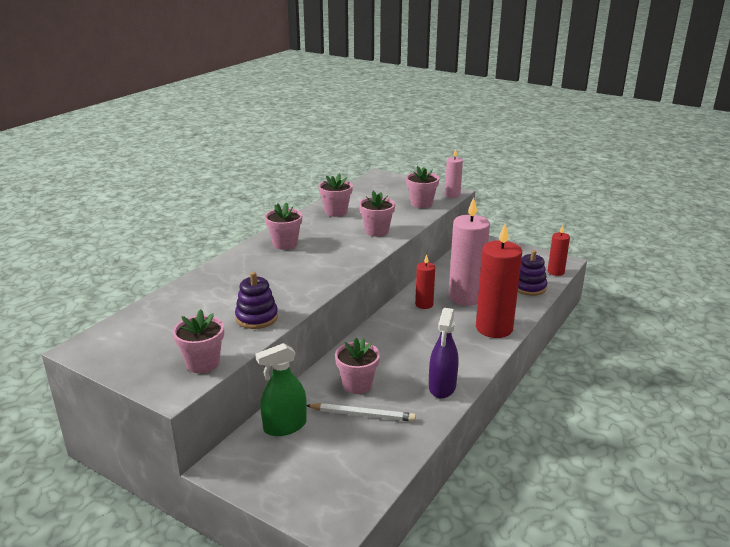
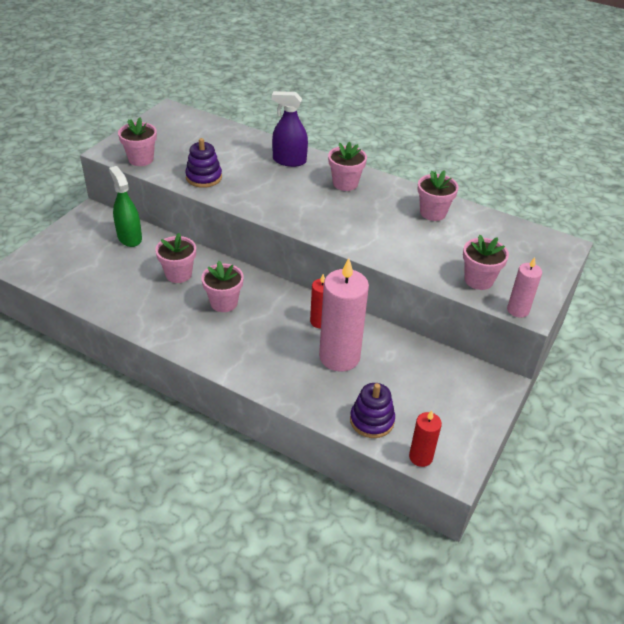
camera: 85 degrees right, 15 degrees up
white pencil [307,403,416,422] -> none
pink flower pot [359,191,395,237] -> pink flower pot moved to [201,261,244,312]
purple spray bottle [429,308,459,398] -> purple spray bottle moved to [272,91,308,167]
red candle [476,224,522,338] -> none

